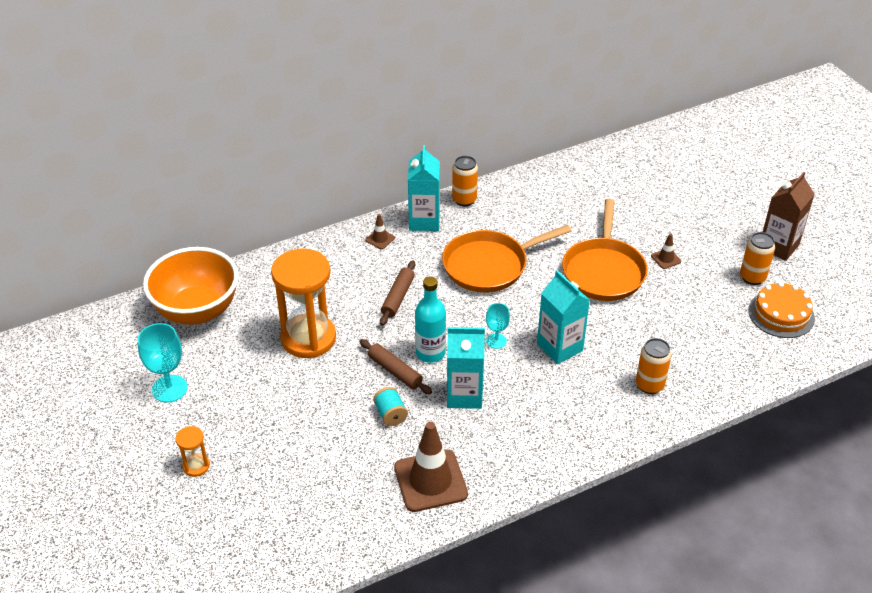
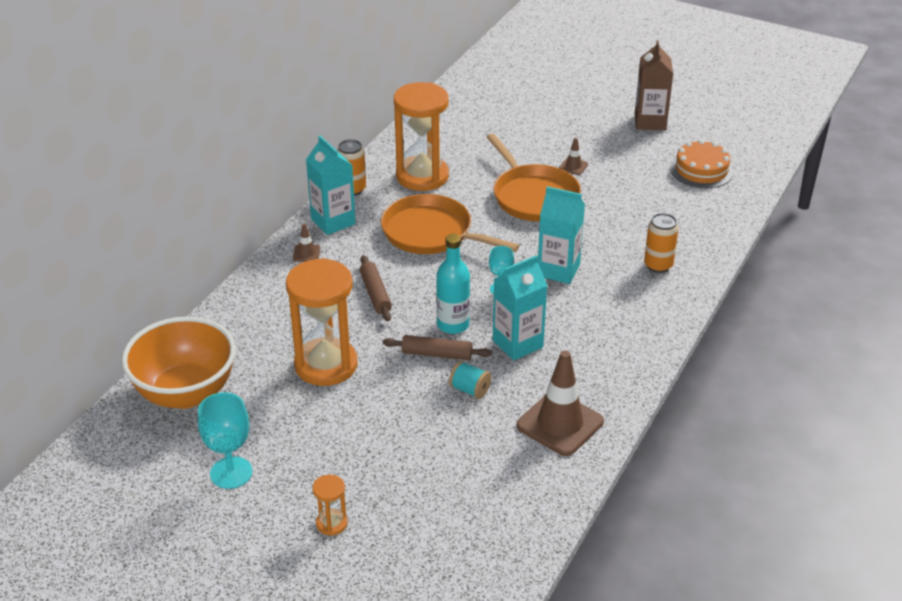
camera: 35 degrees left, 5 degrees down
orange pan [442,225,571,292] -> orange pan turned 90 degrees clockwise [381,194,520,254]
orange can [740,232,775,285] -> none
none -> orange hourglass [394,82,449,191]

